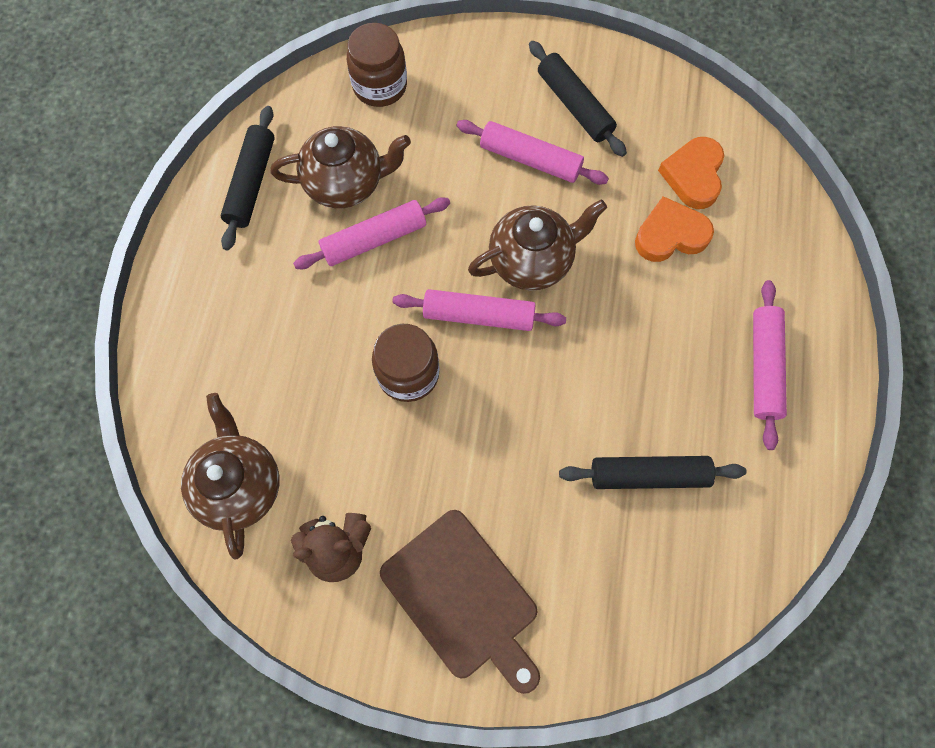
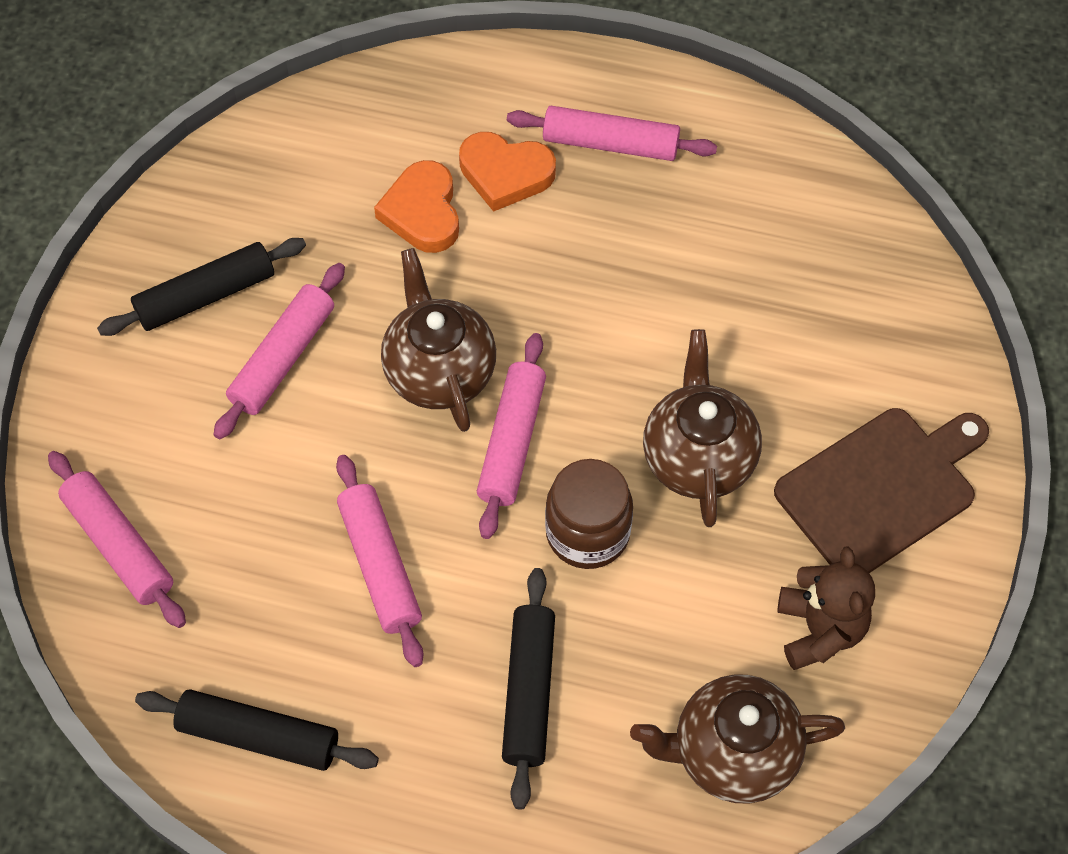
camera: 85 degrees left, 10 degrees down
brown teapot [271,126,411,208] -> brown teapot moved to [643,329,762,527]
brown jar [347,23,407,107] -> pink rolling pin [48,451,186,628]
black rolling pin [559,456,746,489] -> black rolling pin moved to [502,568,555,810]
orange heart [658,137,724,209] -> orange heart moved to [459,132,556,212]

